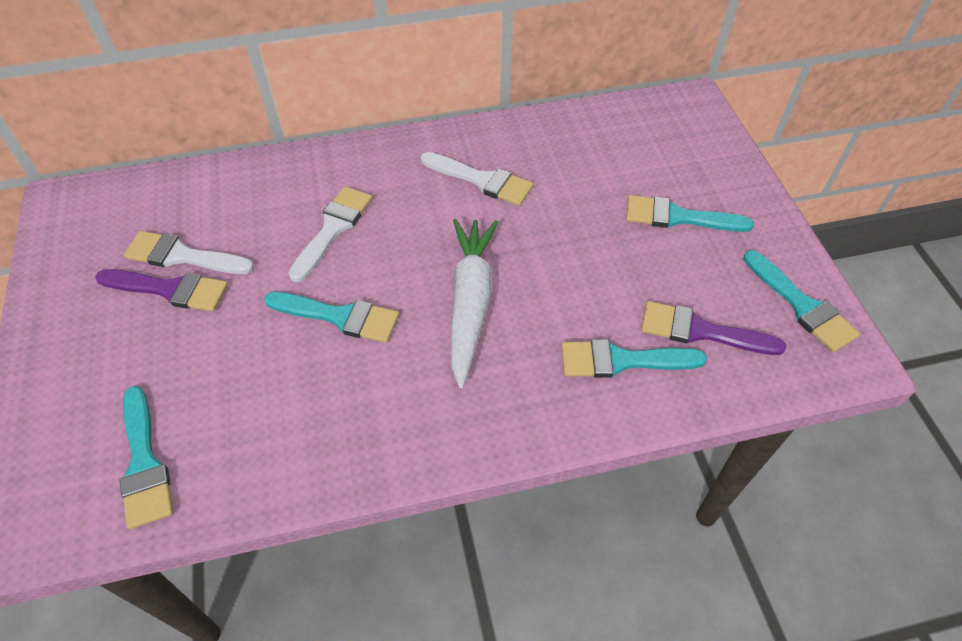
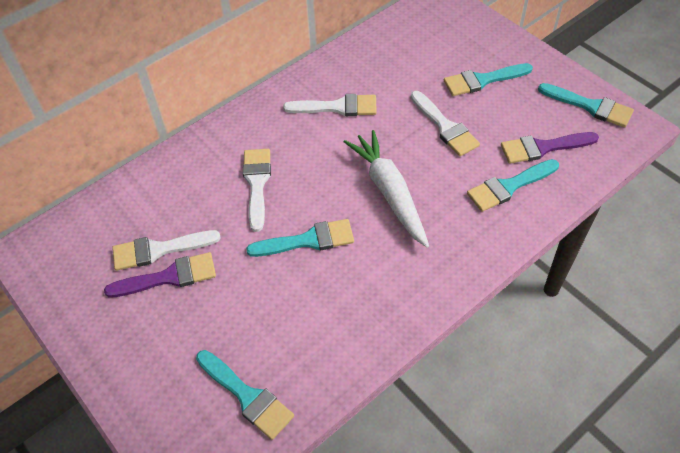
camera: 25 degrees left, 0 degrees up
none -> white brush [411,91,480,156]

